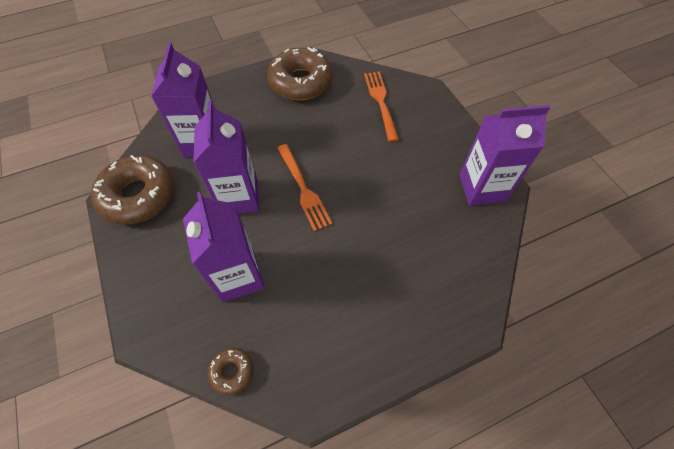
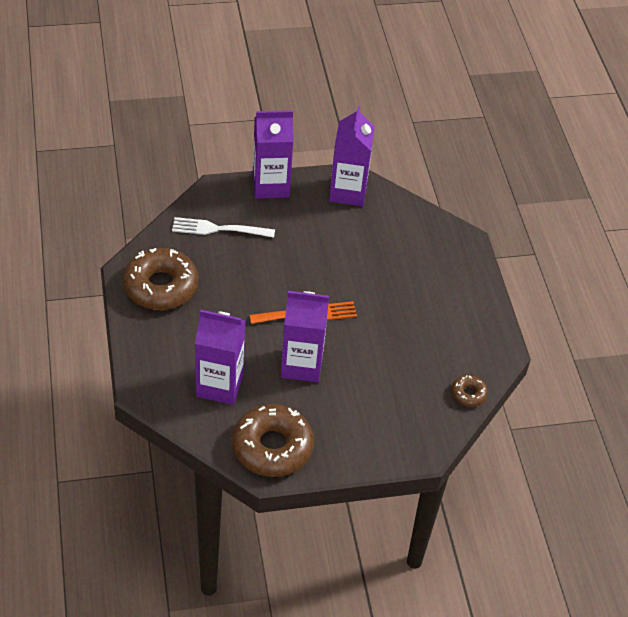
camera: 80 degrees left, 10 degrees down
purple carton [183,192,265,302] -> purple carton moved to [253,110,294,198]
orange fork [364,72,399,142] -> white fork [172,217,275,238]

